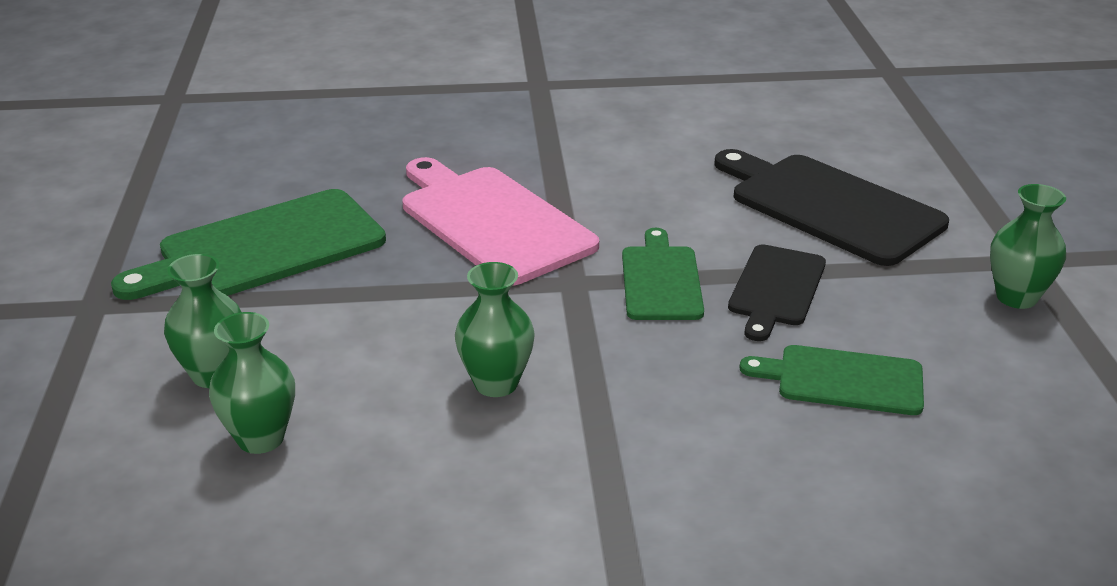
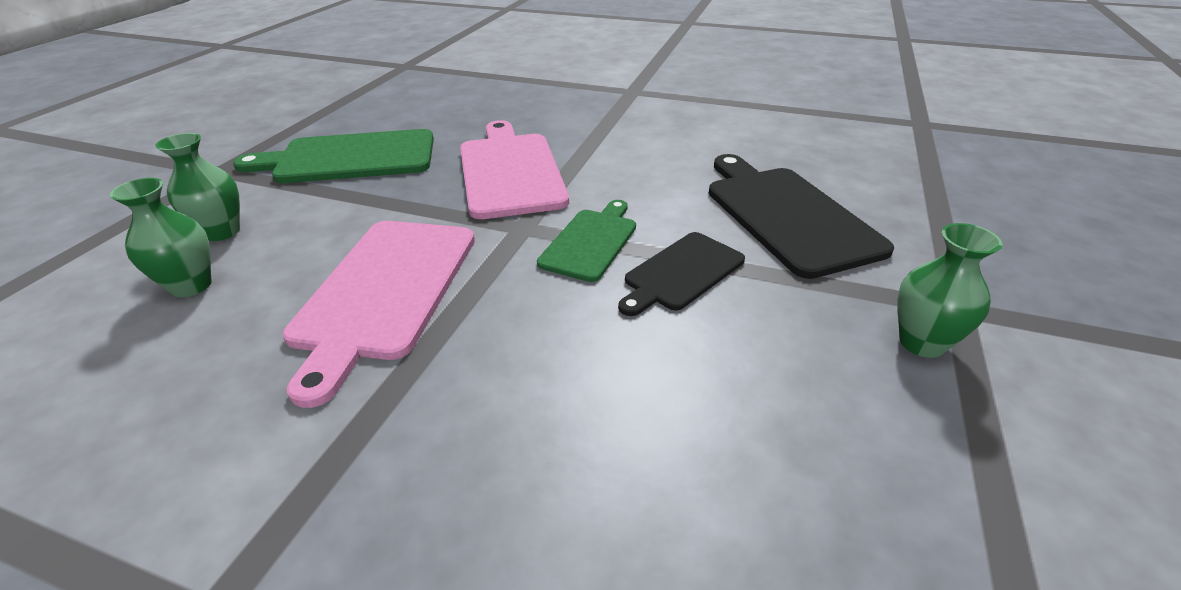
camera: 25 degrees right, 5 degrees up
green vase [455,262,535,397] -> pink cutting board [282,221,475,408]
green cutting board [739,345,924,415] -> none

